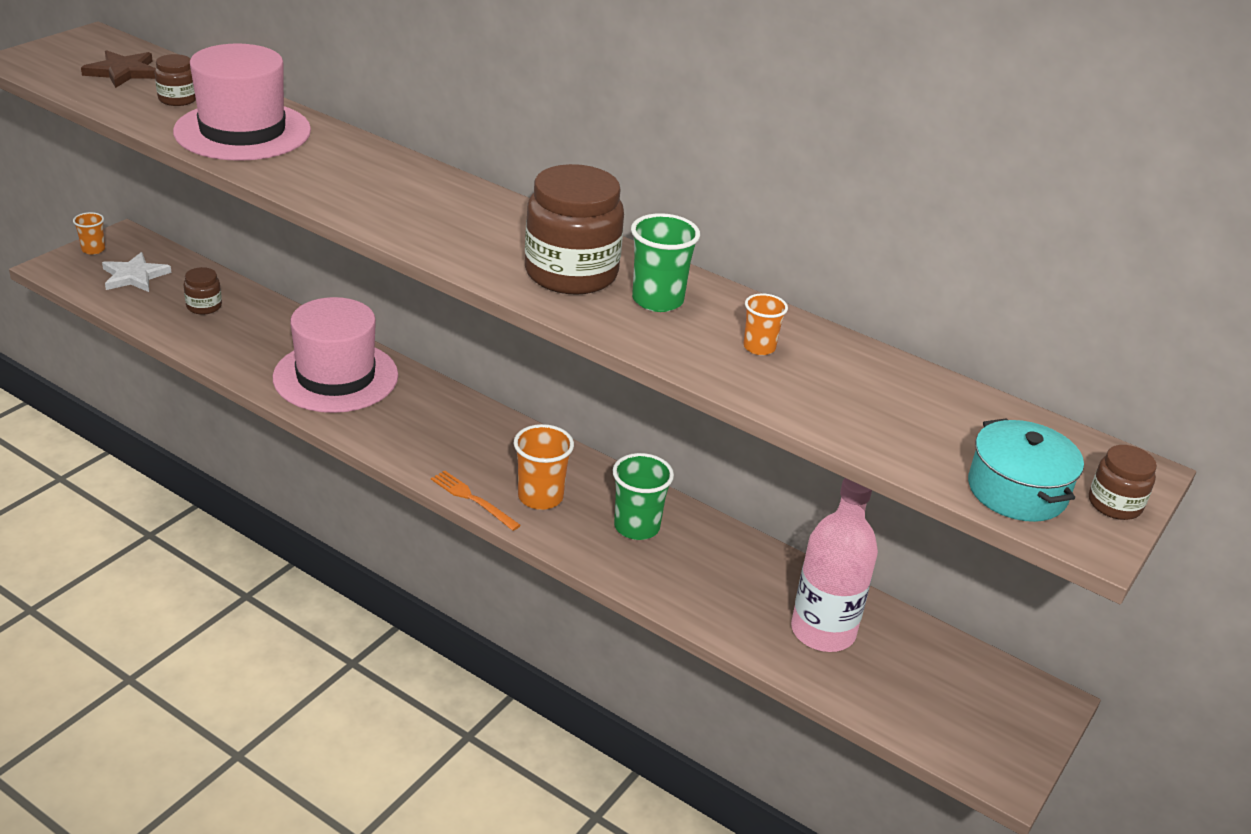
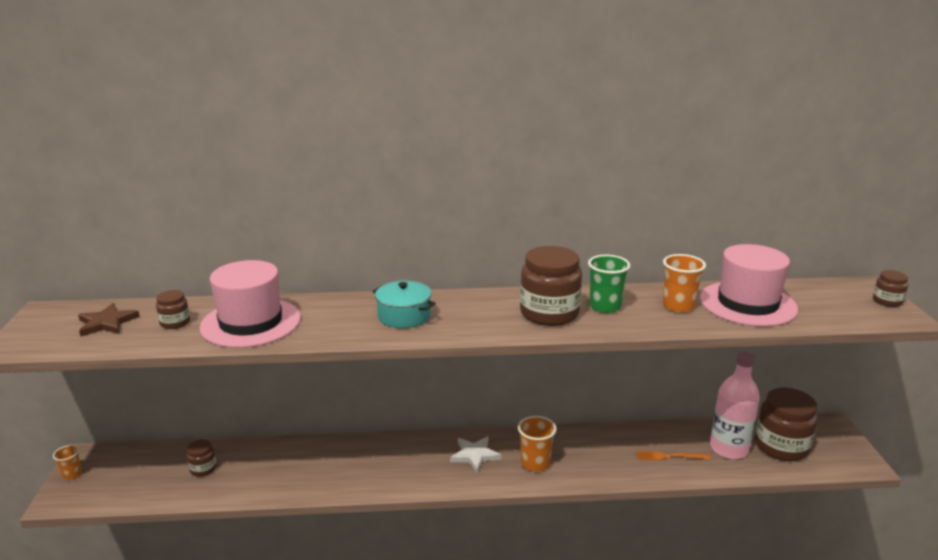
camera: 35 degrees left, 10 degrees down
white star [102,252,172,292] -> white star moved to [450,437,501,473]
pink hat [273,297,398,413] -> pink hat moved to [700,244,798,327]
orange fork [431,470,521,531] -> orange fork moved to [636,451,711,460]
green cup [613,453,674,540] -> none
orange cup [743,293,788,355] -> orange cup [663,254,706,313], size x1.65
turquoise pot [968,418,1084,522] -> turquoise pot moved to [372,281,436,328]
none -> brown jar [755,388,818,461]

